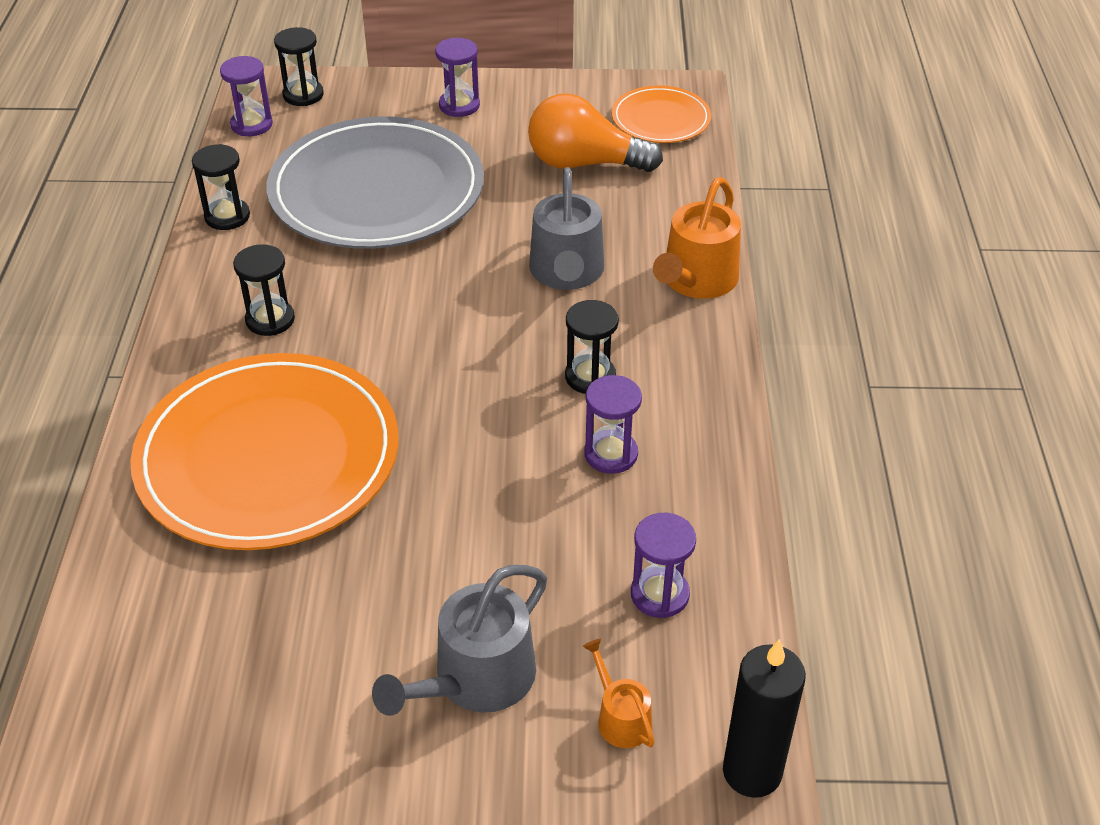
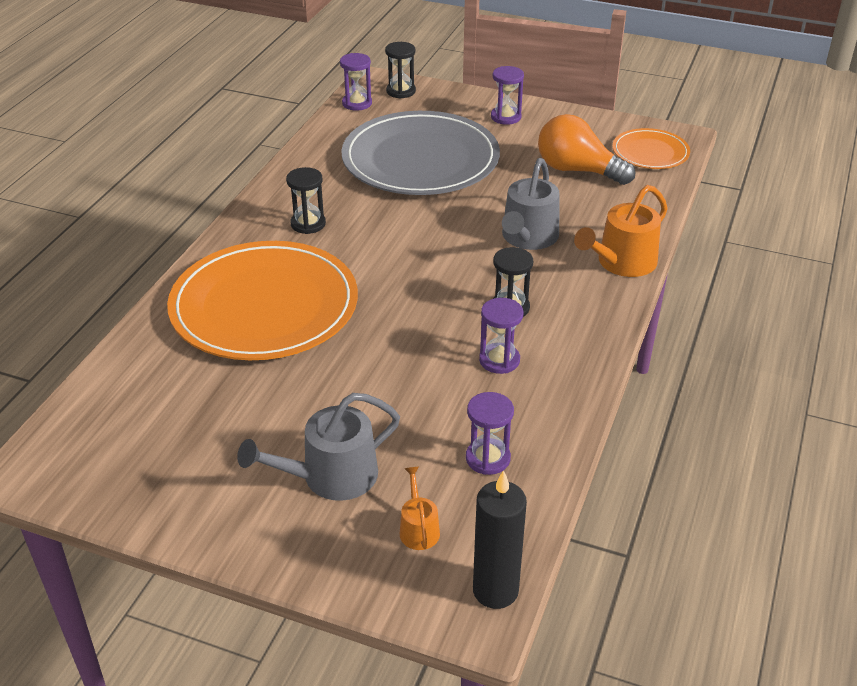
camera: 20 degrees right, 5 degrees down
black hourglass [192,144,250,230] -> none

